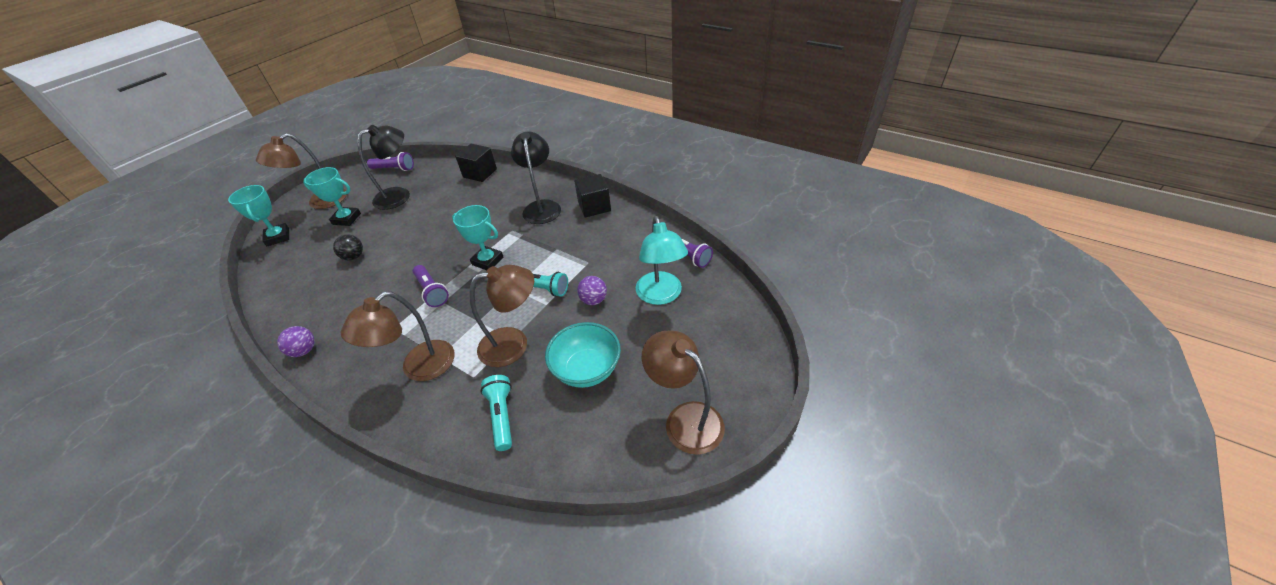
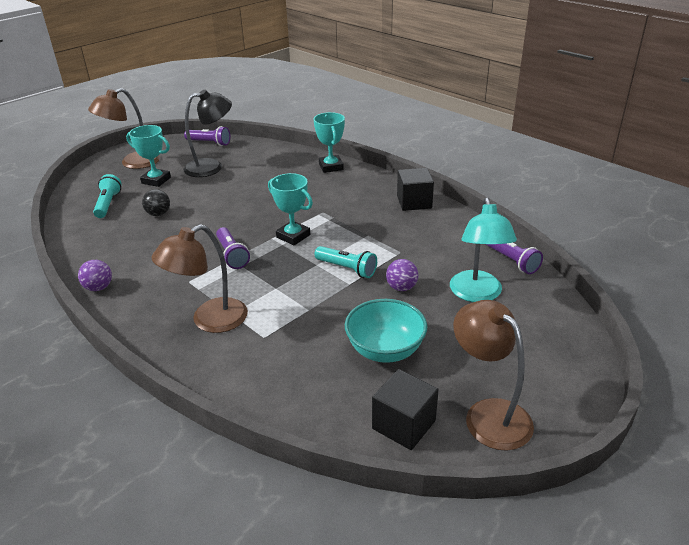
camera: 10 degrees right, 10 degrees down
turquoise trophy [228,185,289,246] -> turquoise trophy moved to [314,112,345,173]
black cube [455,144,497,182] -> black cube moved to [372,369,439,450]
brown lamp [469,265,534,367] -> none
turquoise flashlight [480,375,512,451] -> turquoise flashlight moved to [93,174,122,218]
black lamp [511,132,561,224] -> none

